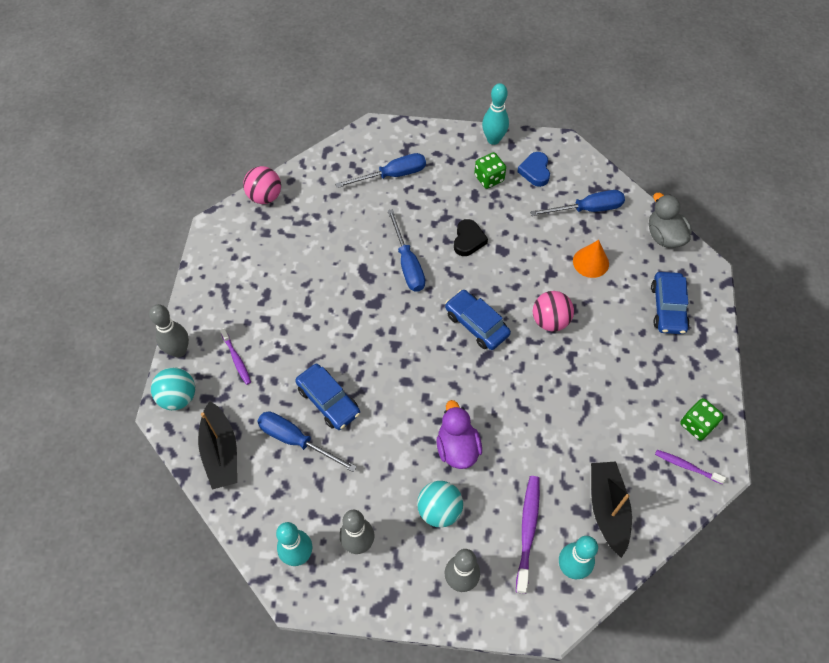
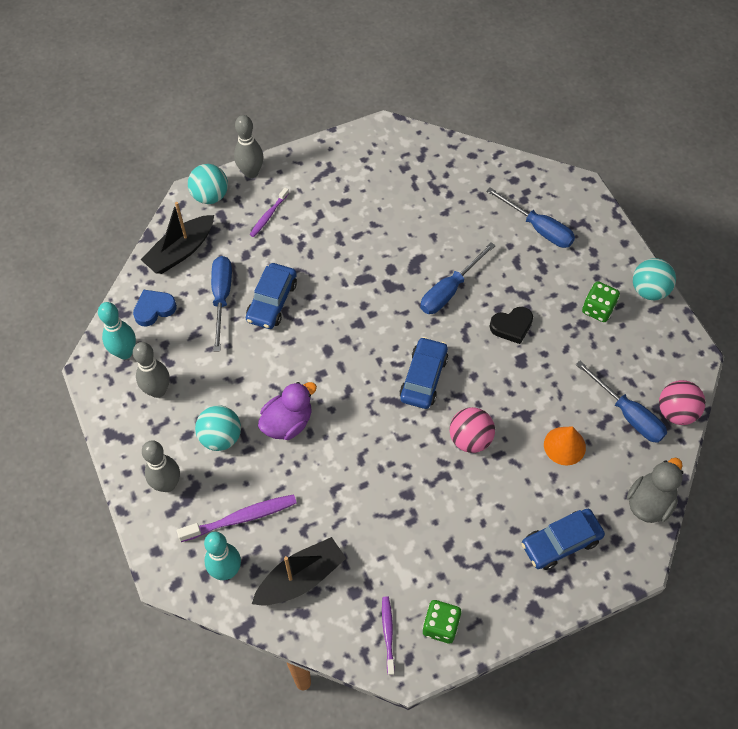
camera: 60 degrees right, 0 degrees up
pink ball [243,166,281,204] -> pink ball moved to [659,380,706,425]
turquoise bowling pin [482,83,509,145] -> turquoise ball [633,258,676,300]
blue heart [517,152,550,187] -> blue heart moved to [133,290,177,326]

